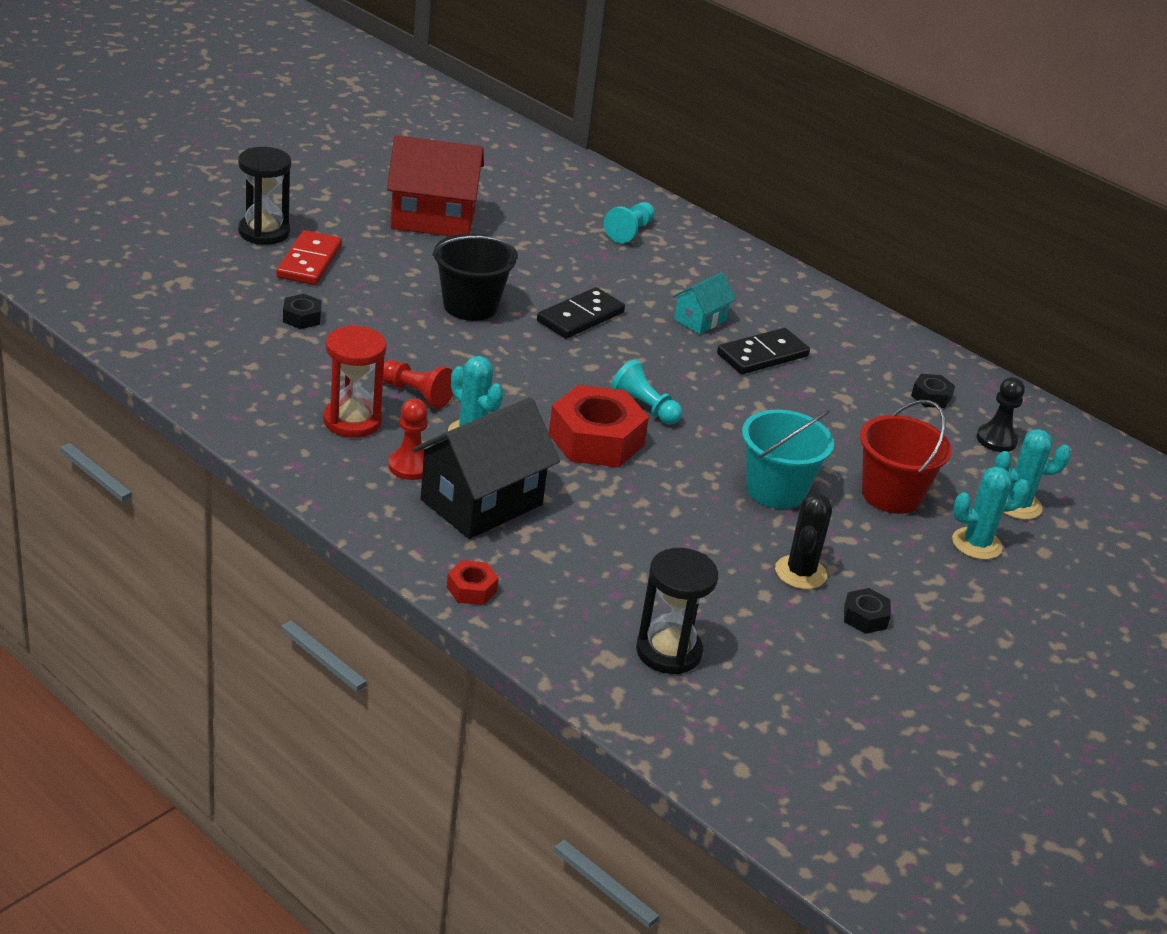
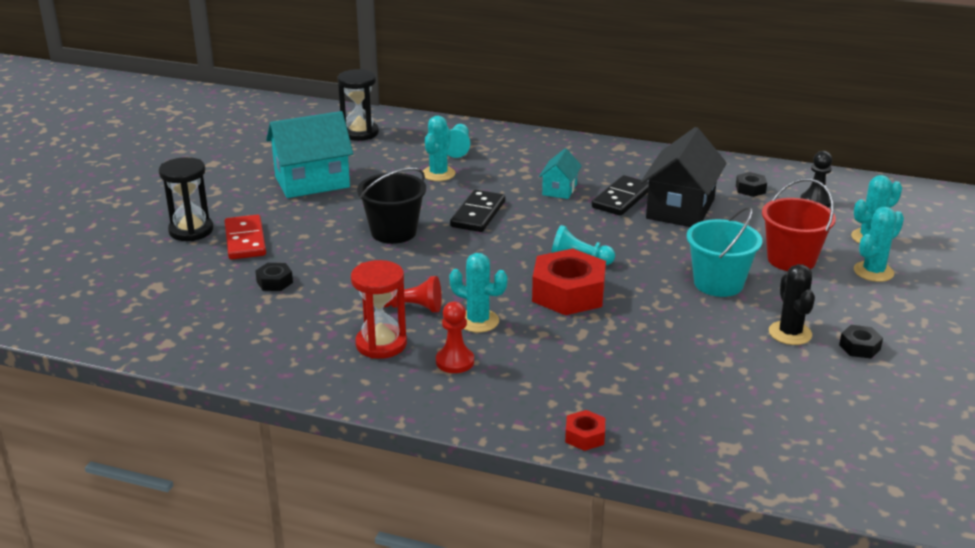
camera: 20 degrees left, 5 degrees down
red house [387,135,484,236] -> turquoise house [266,111,353,198]
black house [413,397,560,539] -> black house moved to [641,127,727,227]
black hourglass [636,548,718,674] -> black hourglass moved to [337,69,379,141]
none -> turquoise cactus [423,116,456,181]

